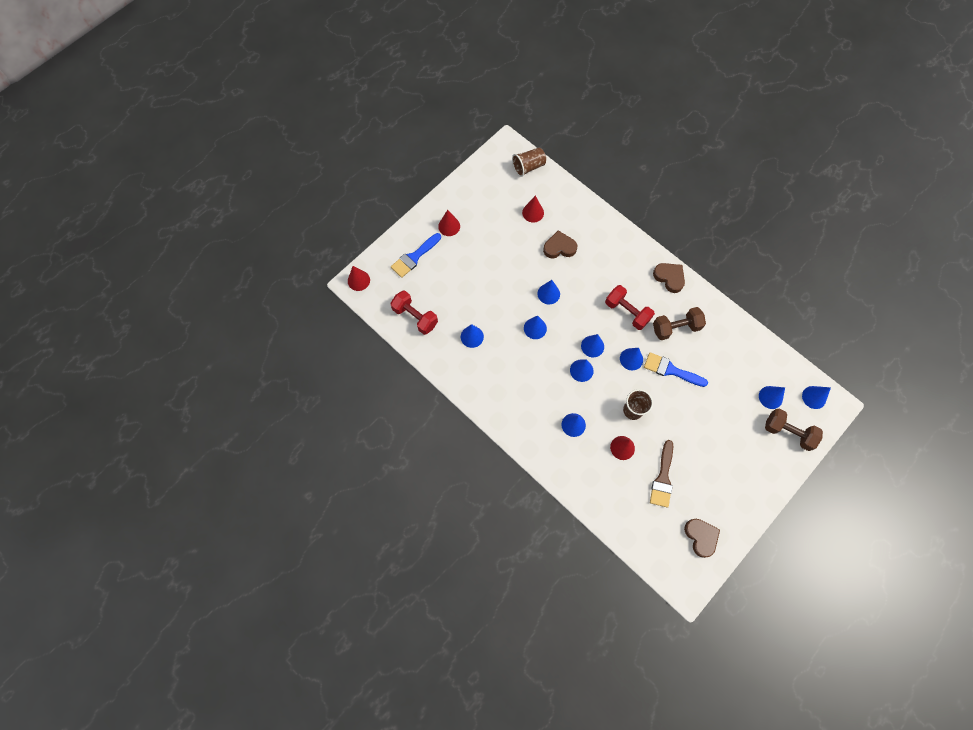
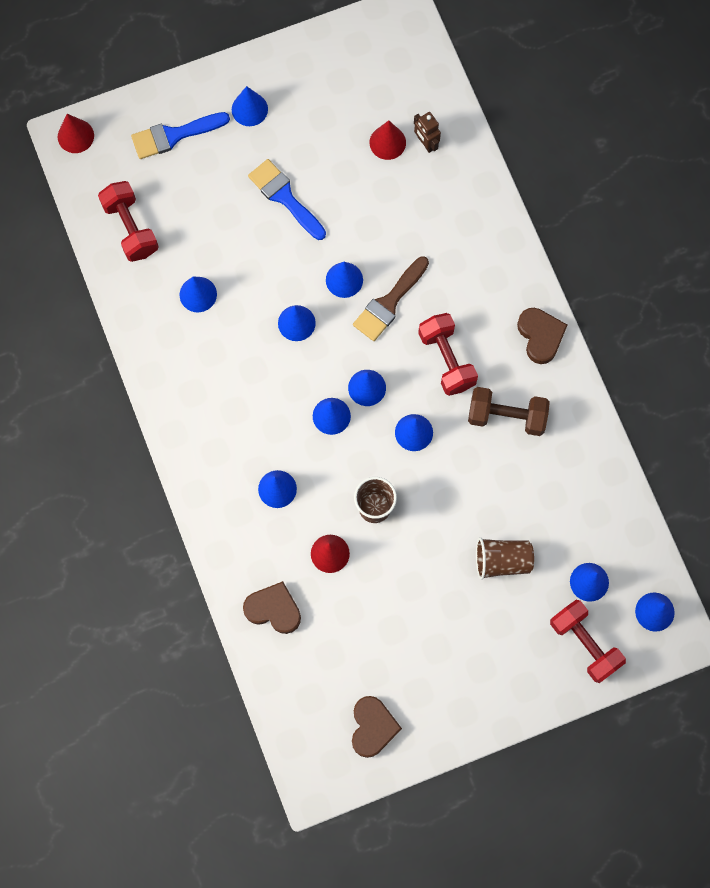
camera: 25 degrees right, 5 degrees up
red cone [438,210,460,236] -> blue cone [232,86,268,126]
brown cup [512,148,546,177] -> brown cup moved to [476,537,534,580]
brown heart [543,230,577,259] -> brown heart moved to [243,581,301,634]
blue brush [644,352,708,387] -> blue brush moved to [248,159,326,240]
brown brush [650,440,673,508] -> brown brush moved to [353,256,429,341]
brown dumbbell [765,409,823,451] -> red dumbbell [550,600,626,683]
none -> brown robot [414,112,441,153]

